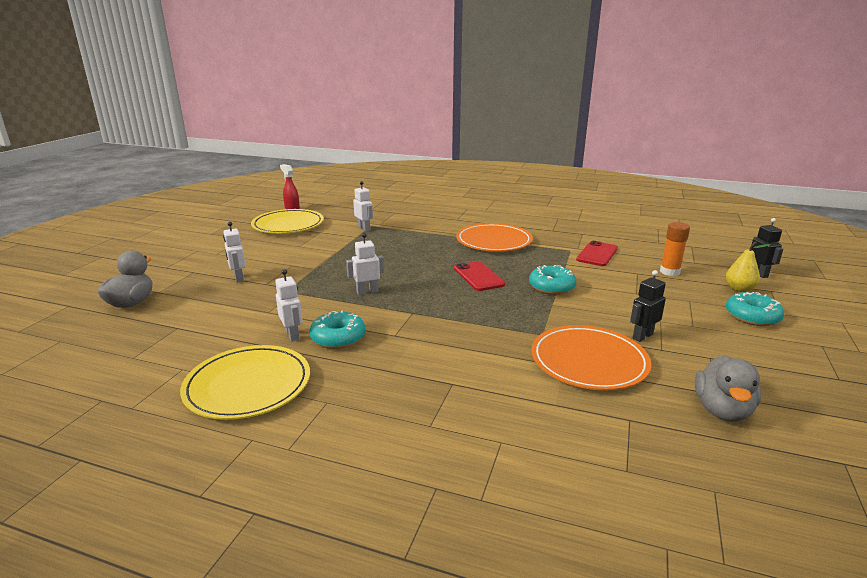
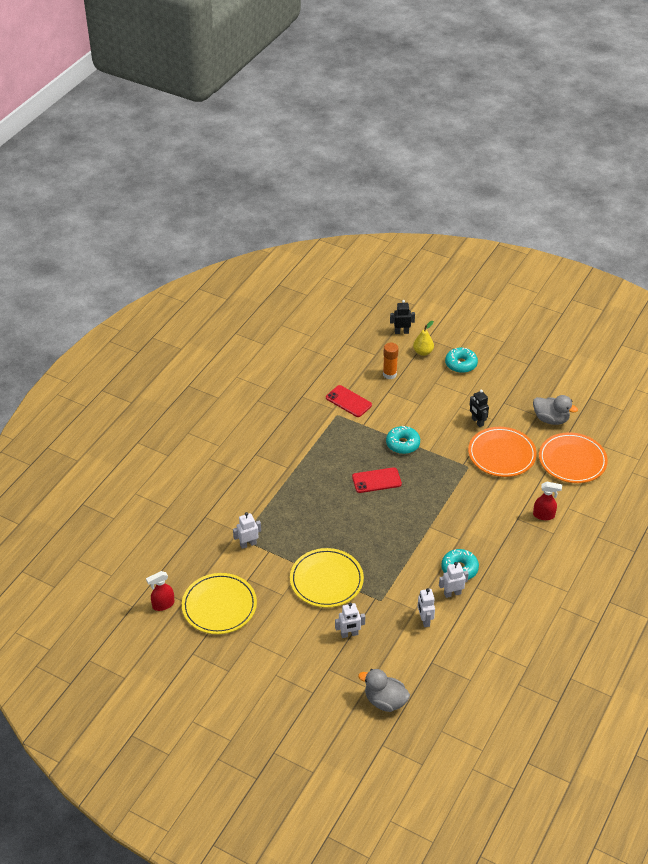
camera: 80 degrees left, 20 degrees up
yellow plate [180,345,310,420] -> yellow plate moved to [290,548,364,608]
white robot [346,233,384,295] -> white robot moved to [418,588,435,627]
orange plate [456,223,533,252] -> orange plate moved to [539,432,608,483]
none -> red spray bottle [533,482,562,520]

